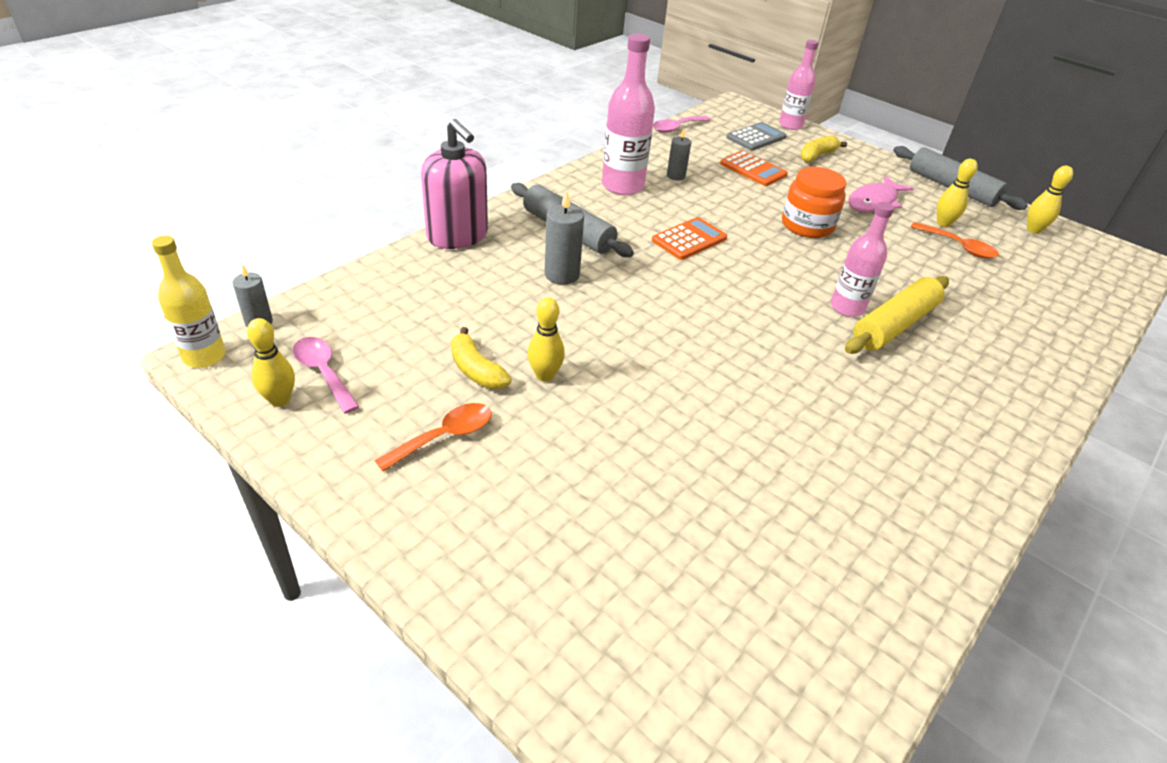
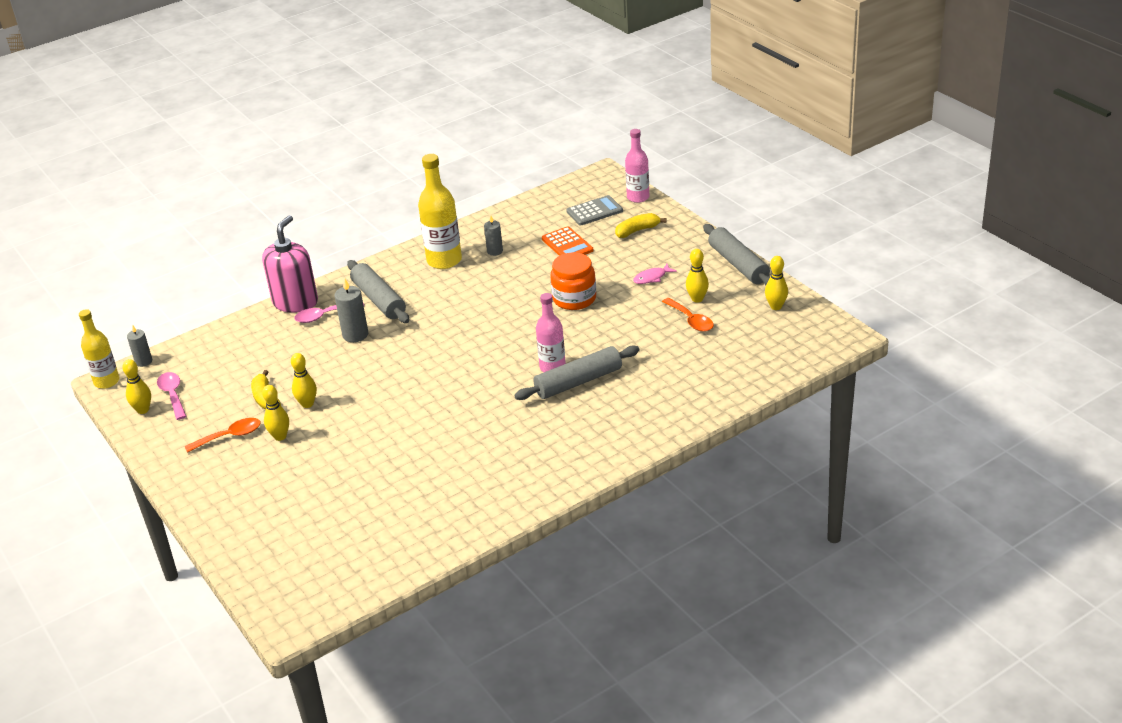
camera: 20 degrees right, 5 degrees down
pink soap dispenser [421,119,488,249] -> pink soap dispenser turned 135 degrees counterclockwise [262,215,318,313]
pink bottle [602,33,655,195] -> yellow bottle [418,154,462,269]
orange calculator [652,217,727,260] -> none
pink spoon [653,116,711,133] -> pink spoon moved to [294,303,364,323]
yellow rolling pin [845,276,949,354] -> grey rolling pin [514,346,640,400]
pink fish [848,176,914,212] -> pink fish [633,264,677,284], size x0.60
none -> yellow bowling pin [262,385,289,441]

